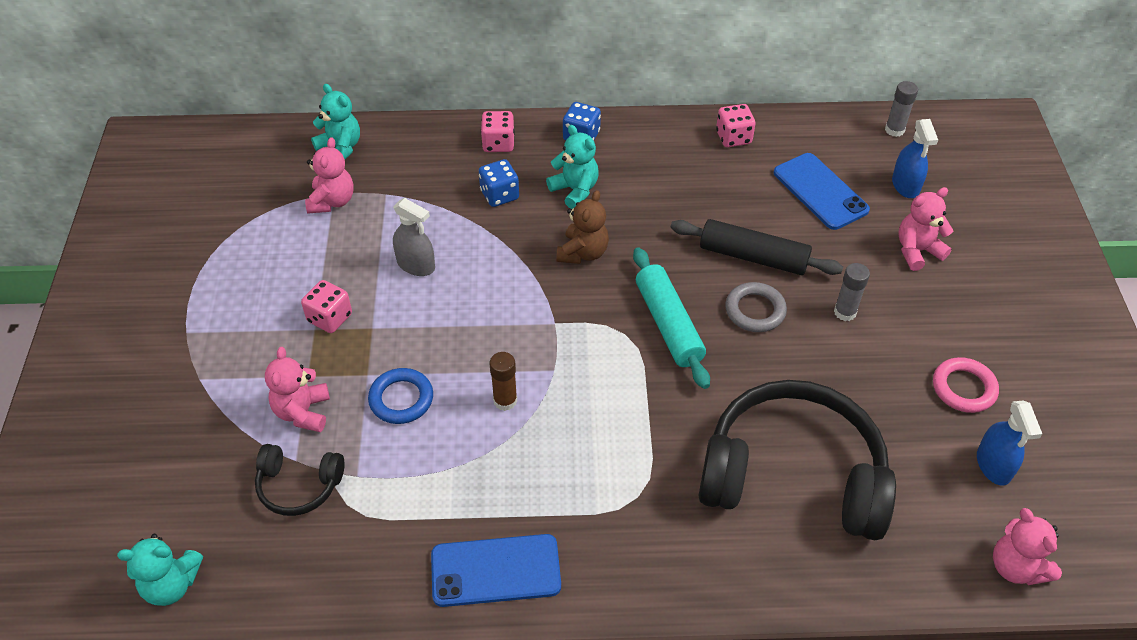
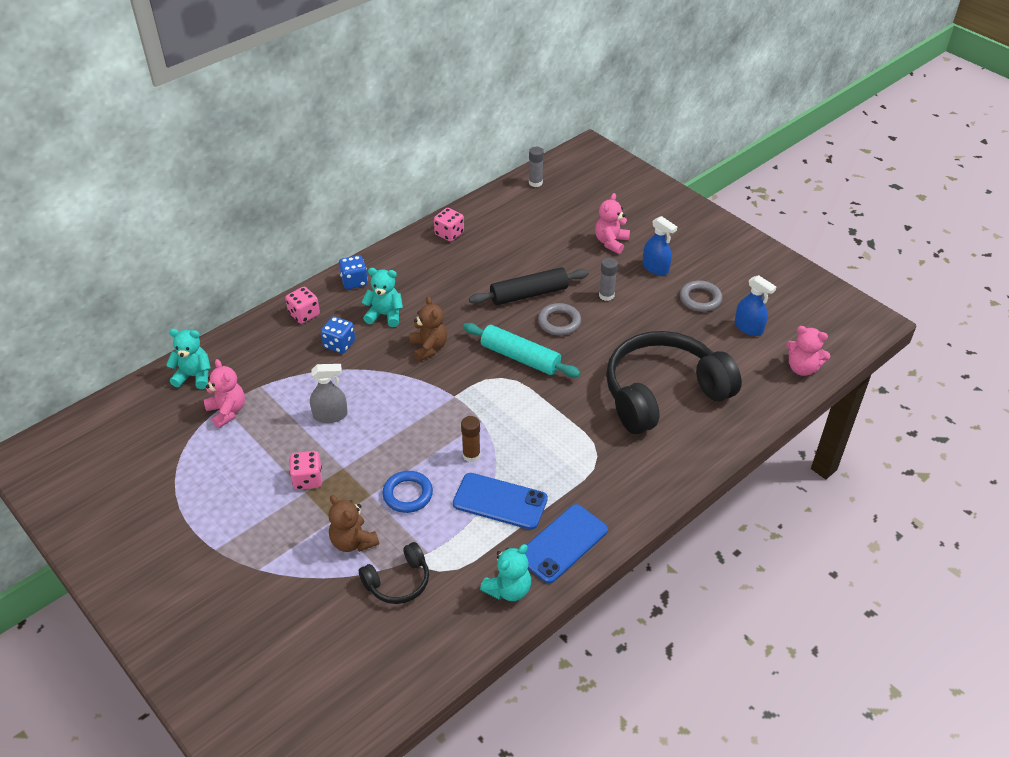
camera: 40 degrees left, 5 degrees down
turquoise teddy bear [117,534,203,606] -> turquoise teddy bear moved to [480,544,531,601]
pink teddy bear [265,347,330,432] -> brown teddy bear [329,495,379,552]
blue phone [774,153,870,230] -> blue phone moved to [453,473,548,530]
blue spray bottle [892,119,938,198] -> blue spray bottle moved to [643,216,677,276]
pink ring [933,357,999,413] -> grey ring [680,280,722,312]

